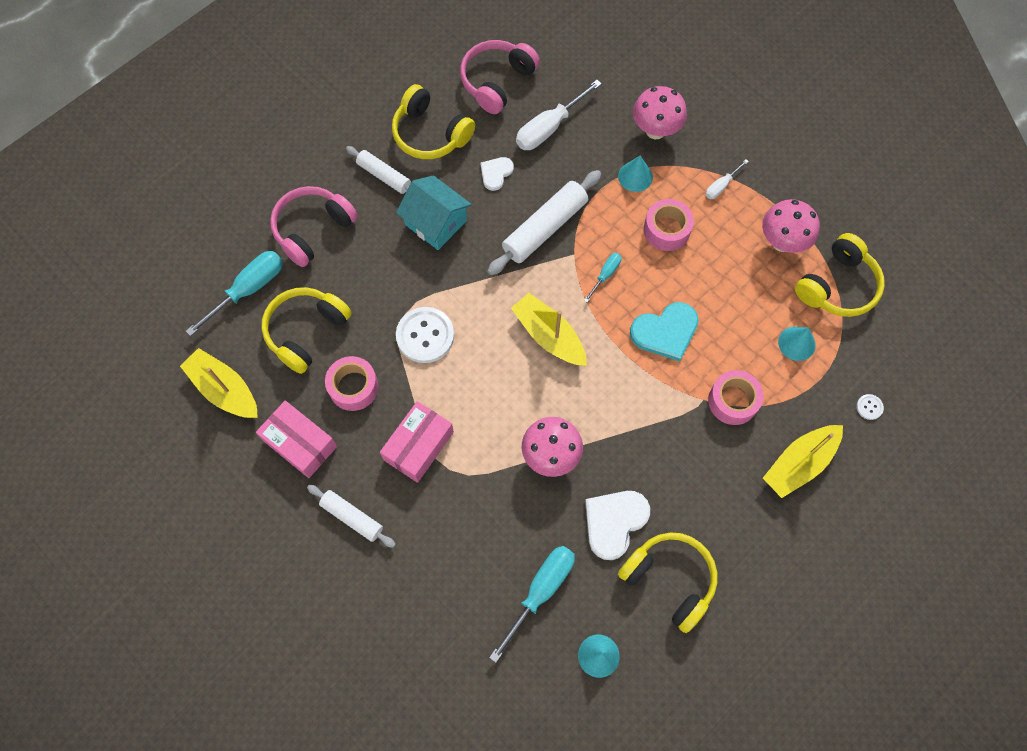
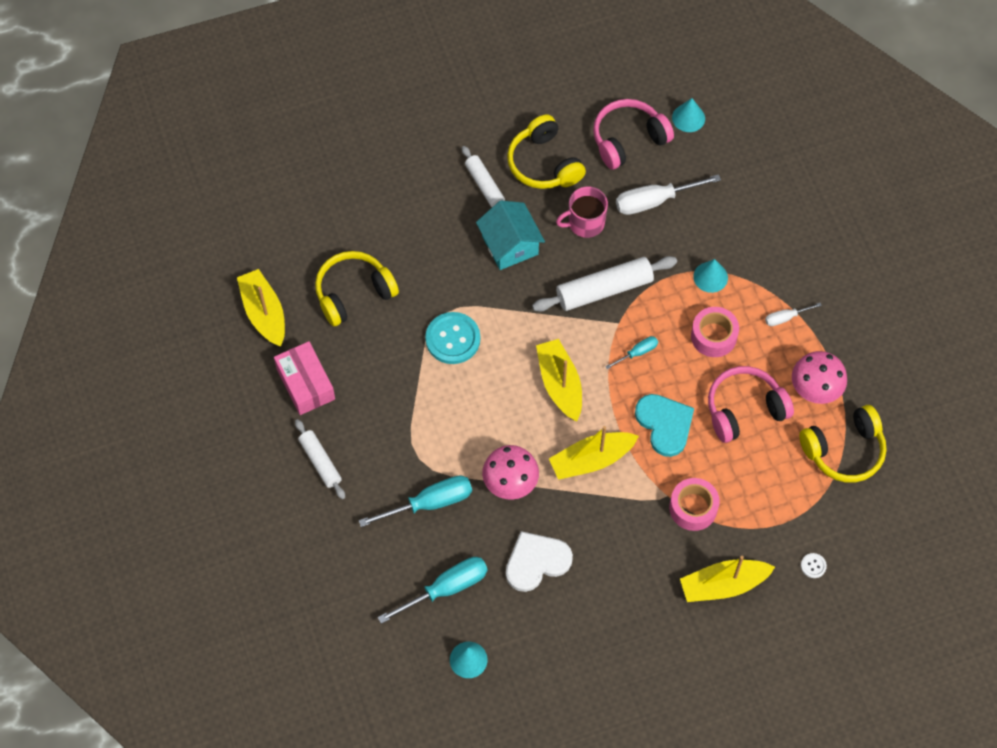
camera: 25 degrees right, 5 degrees down
turquoise screwdriver [186,251,283,336] -> turquoise screwdriver moved to [359,476,472,527]
pink headphones [270,186,358,267] -> pink headphones moved to [708,366,794,443]
pink tape [325,356,379,411] -> none
pink box [380,401,454,483] -> none
white button [396,307,454,363] -> turquoise button [425,312,480,364]
white heart [480,157,514,191] -> pink mug [556,187,608,238]
yellow headphones [618,533,717,633] -> none
turquoise heart [630,302,699,361] -> turquoise heart turned 120 degrees counterclockwise [635,394,694,457]
pink mushroom [633,86,687,139] -> none
turquoise cone [778,326,816,361] -> turquoise cone moved to [672,98,705,132]
none -> yellow boat [549,426,639,480]

